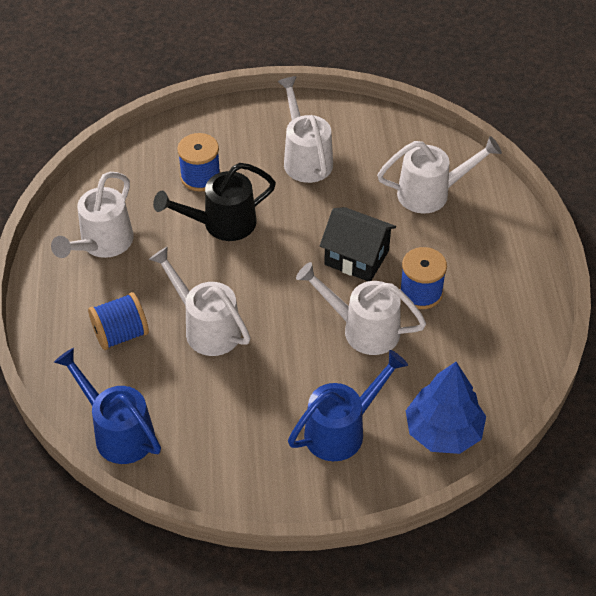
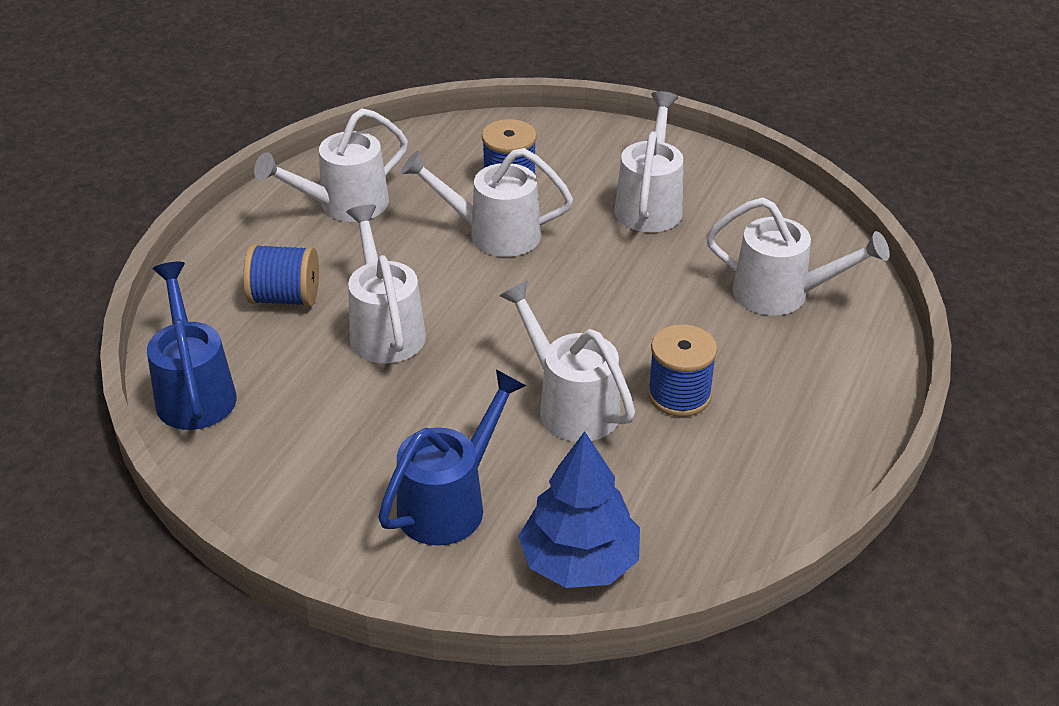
camera: 30 degrees right, 10 degrees down
black watering can [153,163,276,241] -> white watering can [401,148,573,257]
blue watering can [288,350,408,461] -> blue watering can turned 45 degrees counterclockwise [378,369,526,546]
black house [320,207,396,281] -> none

